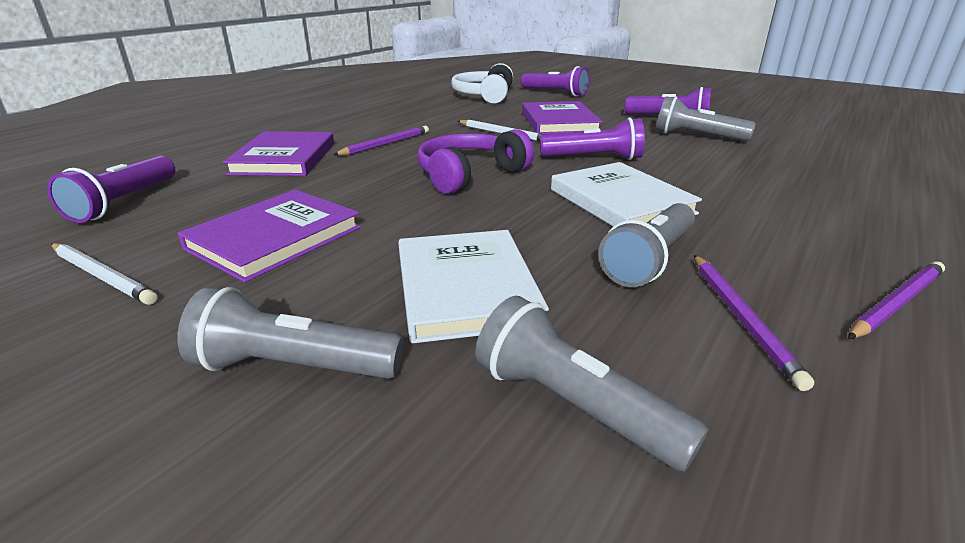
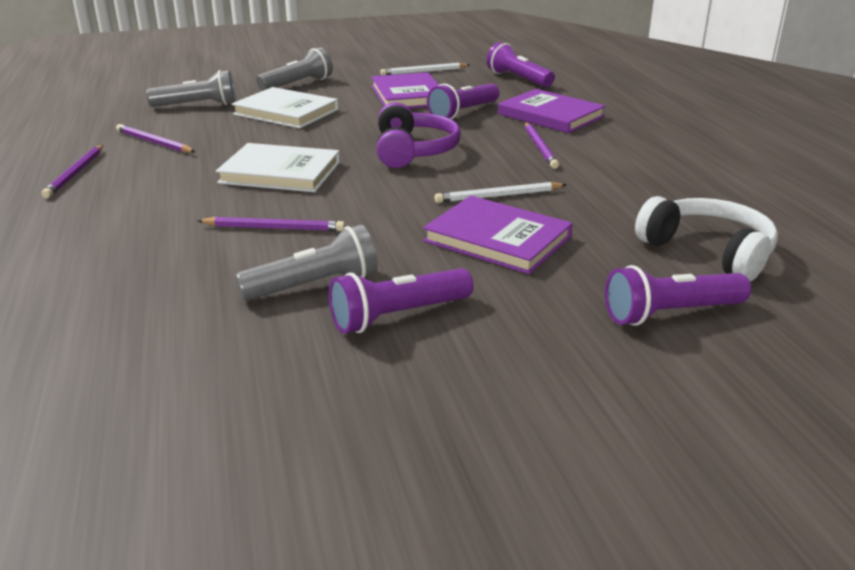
camera: 130 degrees right, 0 degrees up
purple flashlight [540,117,645,160] -> purple flashlight moved to [427,84,499,119]
grey flashlight [598,203,695,287] -> none
none -> purple pencil [197,217,345,231]

